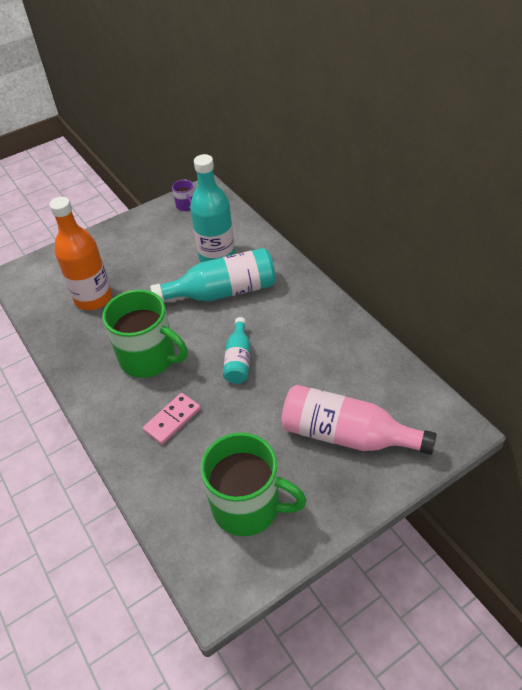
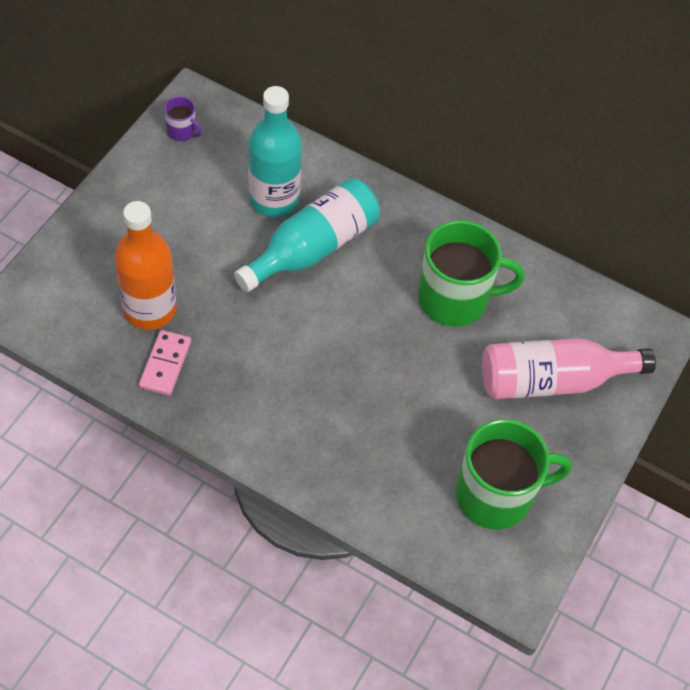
camera: 35 degrees left, 10 degrees up
green mug [102,290,188,378] -> green mug moved to [418,220,525,327]
pink domino [143,393,201,445] -> pink domino moved to [139,330,191,396]
turquoise bottle [223,317,250,384] -> none

